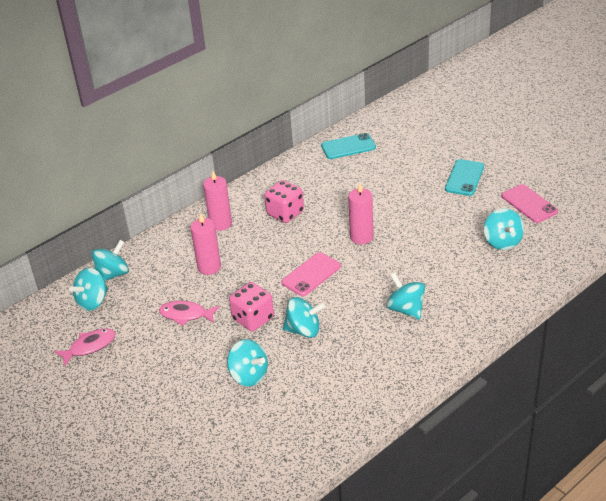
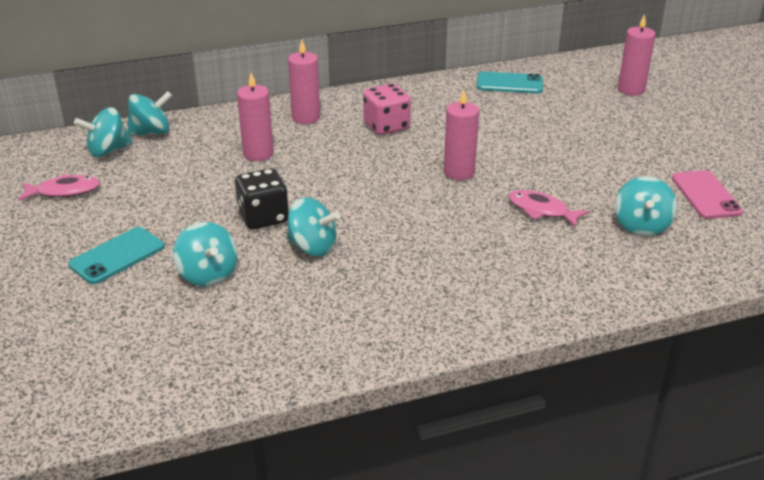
camera: 20 degrees right, 5 degrees down
pink fish [159,301,220,326] -> pink fish moved to [509,190,589,228]
pink dice [229,282,274,331] -> black dice [235,168,289,229]
pink phone [281,252,341,296] -> none
turquoise spinning top [386,273,425,320] -> none
turquoise phone [445,159,484,196] -> turquoise phone moved to [68,227,164,284]
none -> pink candle [618,14,656,96]

